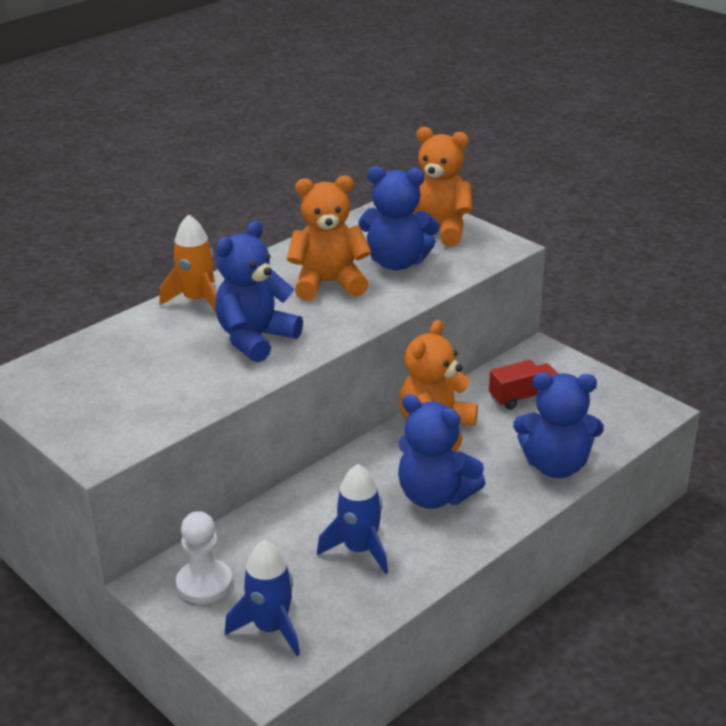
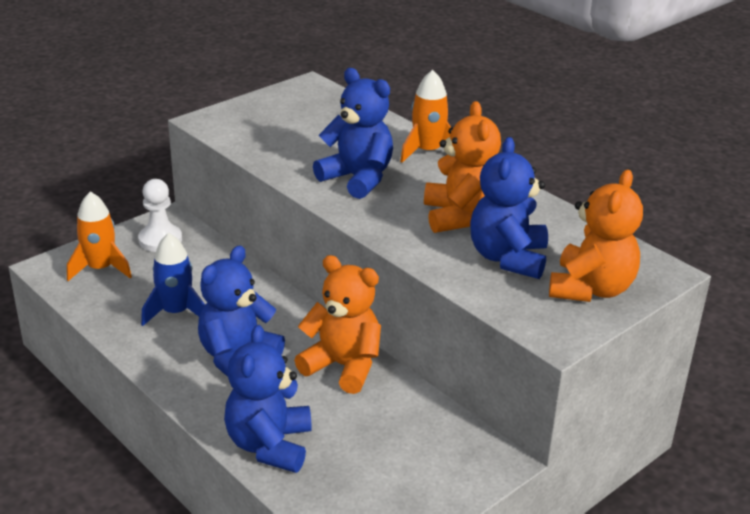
camera: 90 degrees right, 0 degrees up
blue rocket [225,540,300,656] -> orange rocket [67,191,132,281]
red truck [489,360,558,410] -> none

